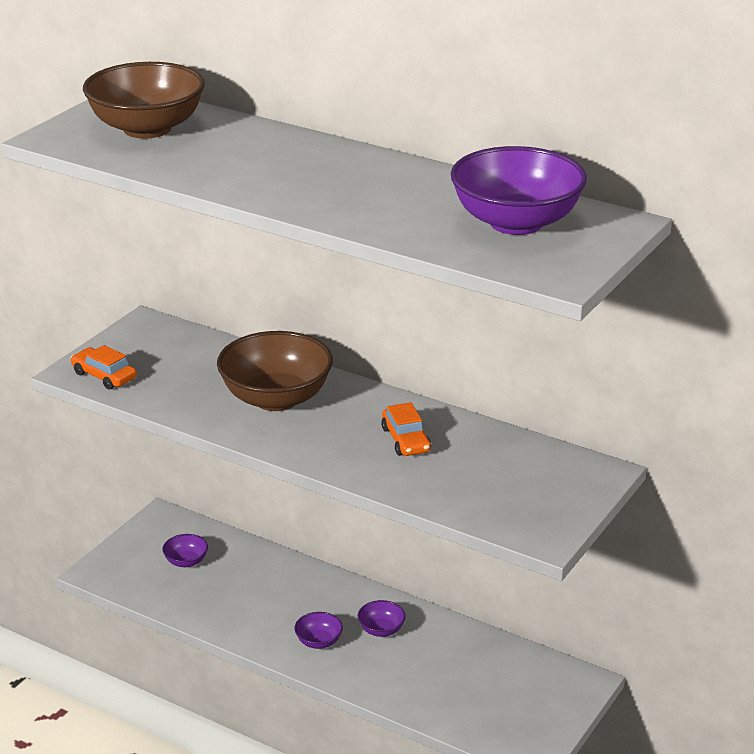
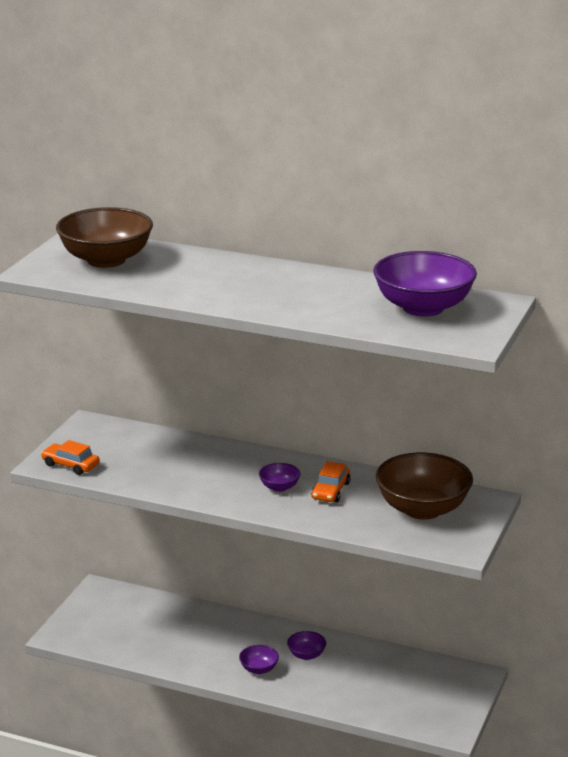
camera: 10 degrees left, 5 degrees down
purple bowl [162,534,208,567] -> purple bowl moved to [259,463,301,492]
brown bowl [217,331,333,411] -> brown bowl moved to [376,453,473,520]
orange car [381,402,431,456] -> orange car turned 45 degrees clockwise [311,461,350,502]

